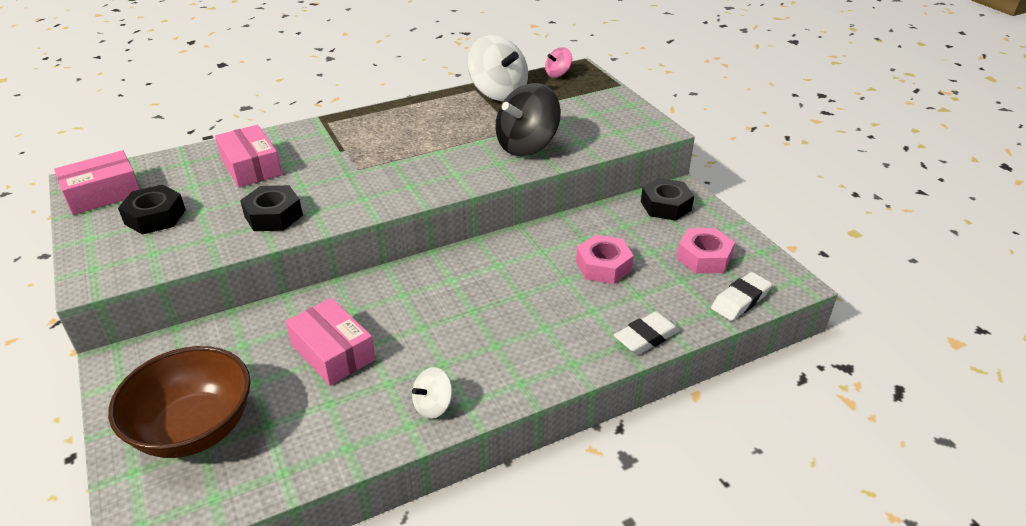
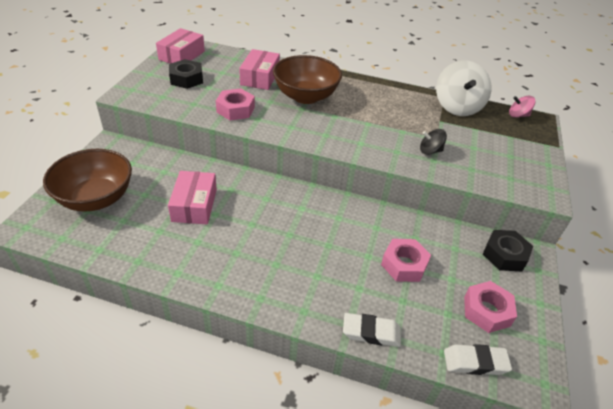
camera: 40 degrees right, 5 degrees up
pink box [54,150,140,215] -> pink box turned 75 degrees counterclockwise [156,28,205,64]
black nut [240,185,303,231] -> pink nut [216,88,255,120]
white spinning top [412,367,452,419] -> none
black spinning top [495,83,561,156] -> black spinning top [420,129,447,155], size x0.50
none -> brown bowl [273,55,342,104]

